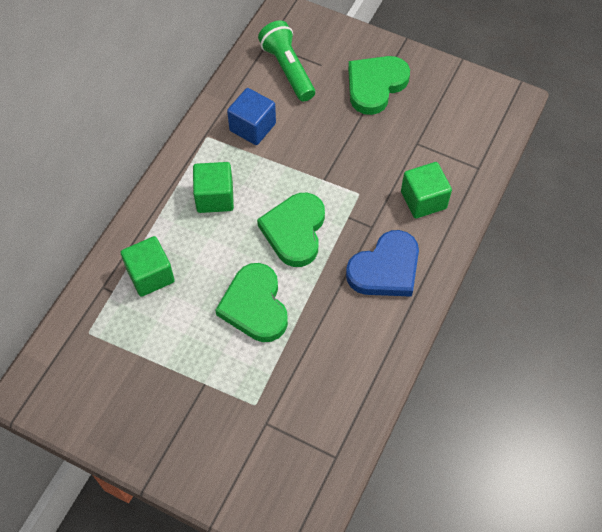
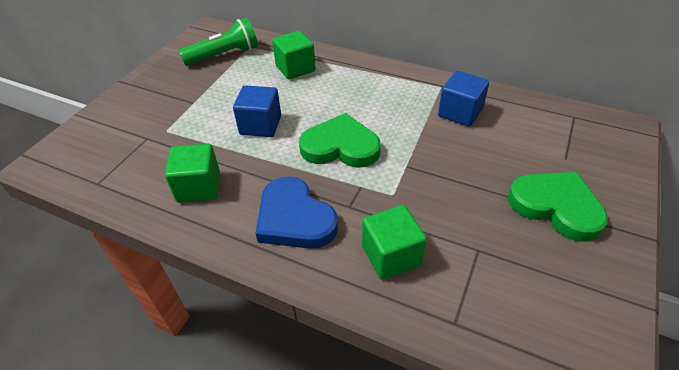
camera: 90 degrees right, 15 degrees down
green cube [193,162,234,213] -> green cube moved to [165,144,220,203]
green heart [215,263,288,342] -> blue cube [233,85,281,137]
green flashlight [258,20,315,101] -> green flashlight moved to [179,18,258,66]

